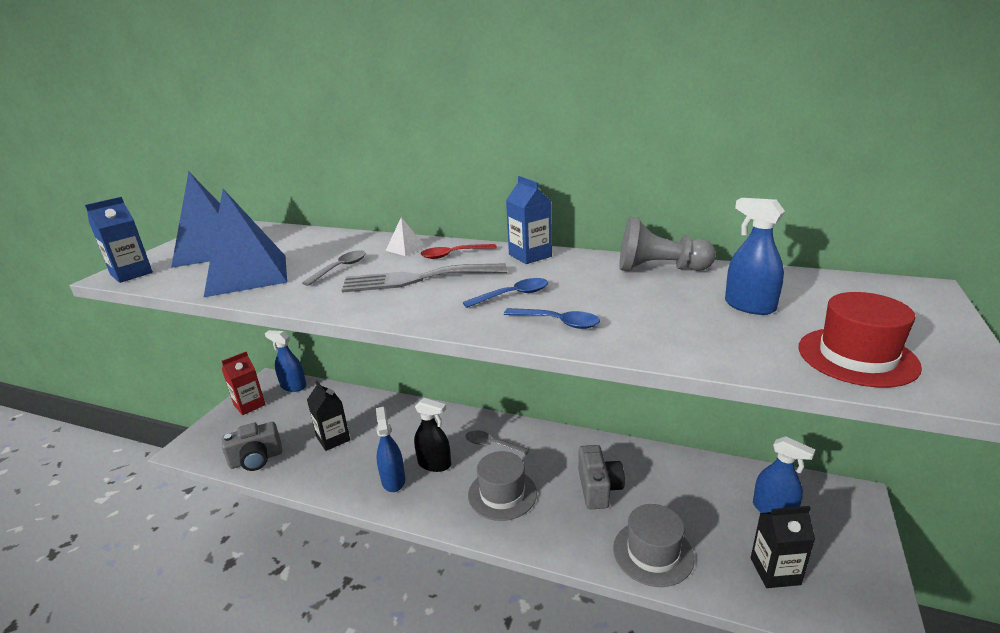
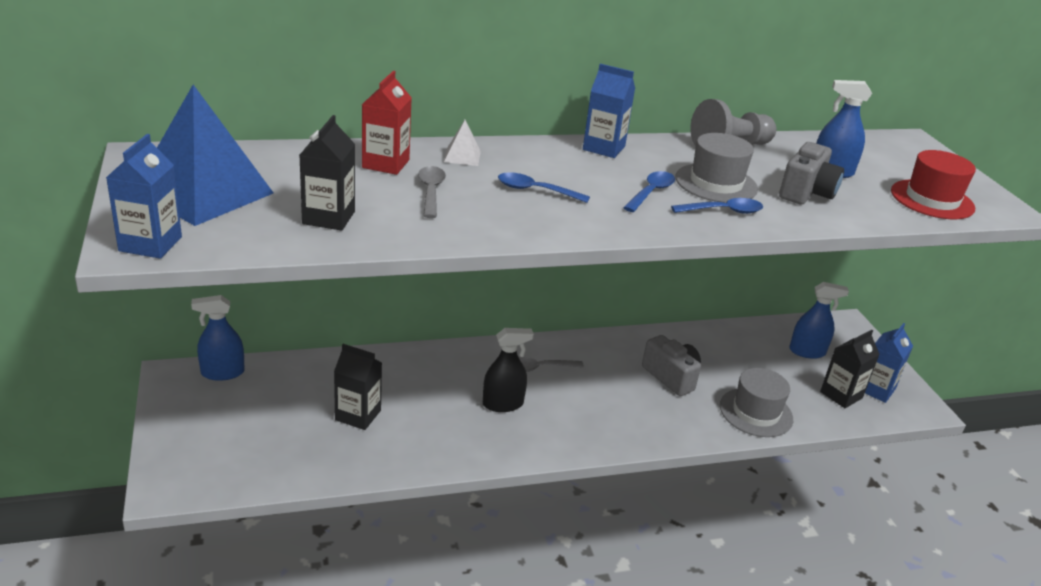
camera: 40 degrees left, 5 degrees up
blue pyramid [203,189,287,298] -> black carton [300,115,355,231]
red carton [222,351,266,415] -> red carton moved to [362,71,412,175]
grey camera [222,422,282,471] -> grey camera moved to [779,142,844,205]
grey fork [342,263,507,293] -> blue spoon [498,172,590,203]
blue spray bottle [376,407,405,492] -> none
red spoon [421,244,497,259] -> none
grey hat [468,451,537,521] -> grey hat moved to [675,133,758,203]
none -> blue carton [865,323,913,403]

